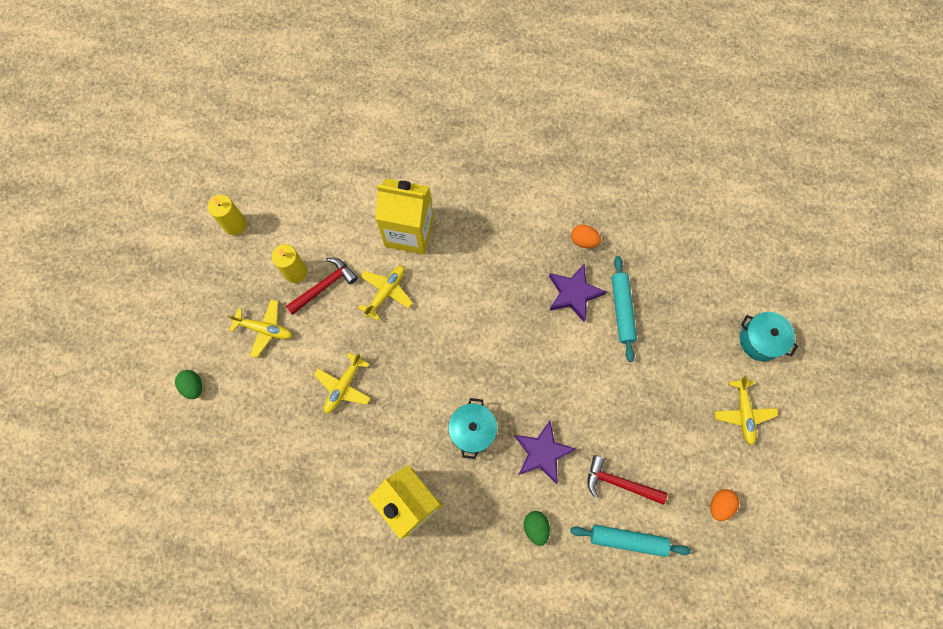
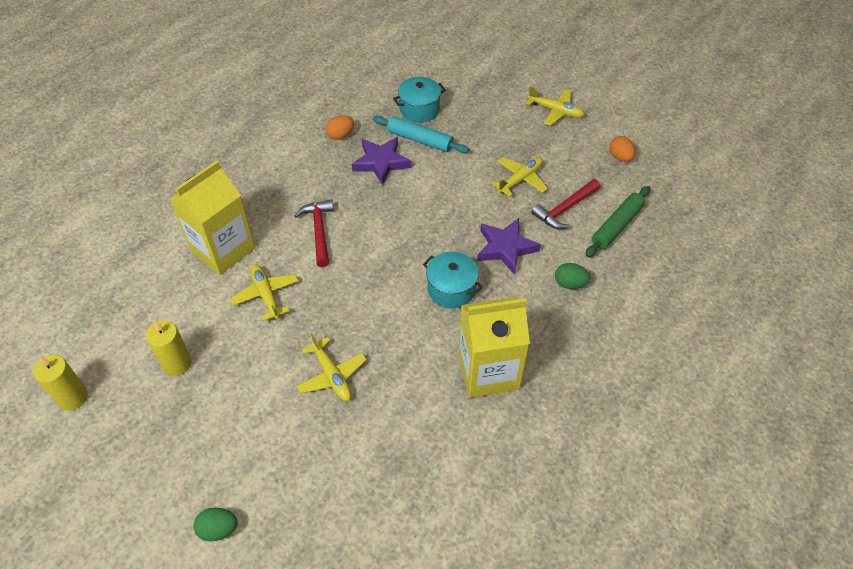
camera: 60 degrees left, 20 degrees down
yellow plane [227,299,293,358] -> yellow plane moved to [491,157,548,197]
red hammer [286,258,358,315] -> red hammer moved to [295,199,334,267]
turquoise rolling pin [570,525,691,557] -> green rolling pin [585,186,650,257]
turquoise pot [740,312,798,361] -> turquoise pot moved to [393,77,446,123]

